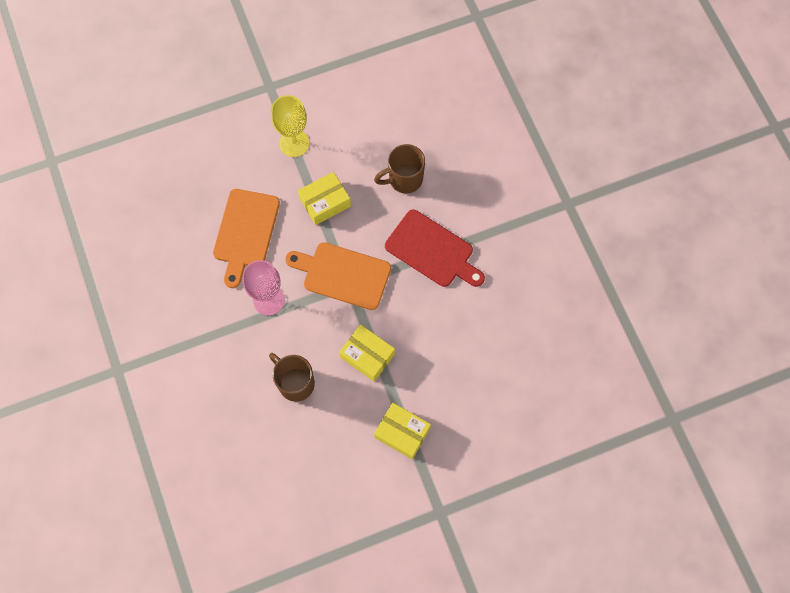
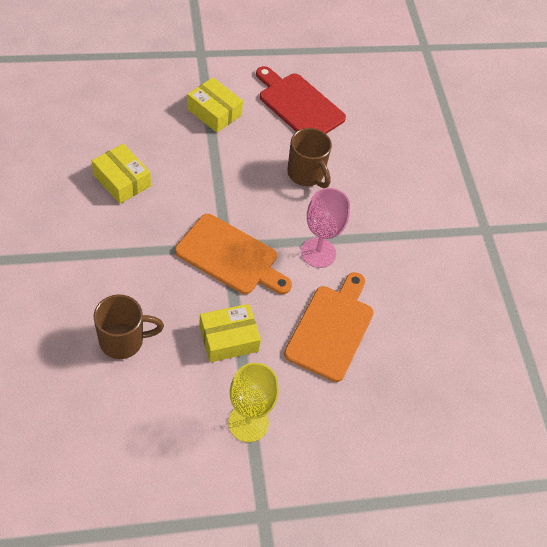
camera: 175 degrees left, 15 degrees down
yellow box [339,324,395,382] -> yellow box moved to [92,144,151,204]
red cutting board [385,210,485,287] -> red cutting board moved to [256,66,346,134]

